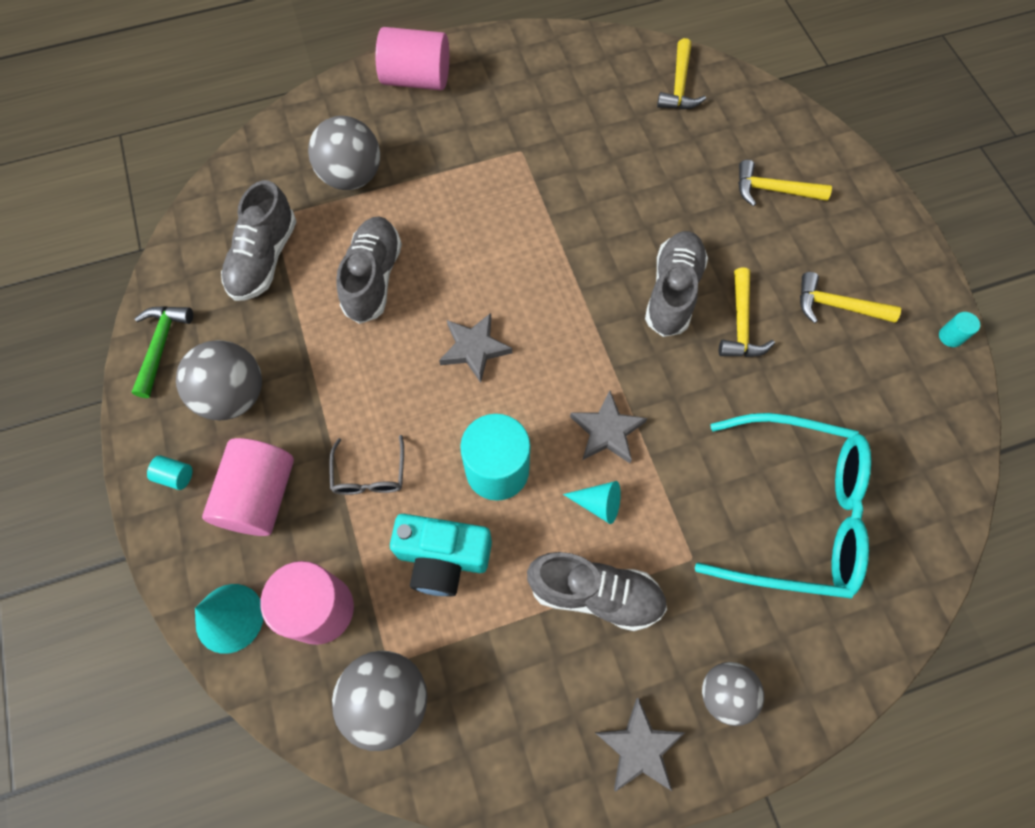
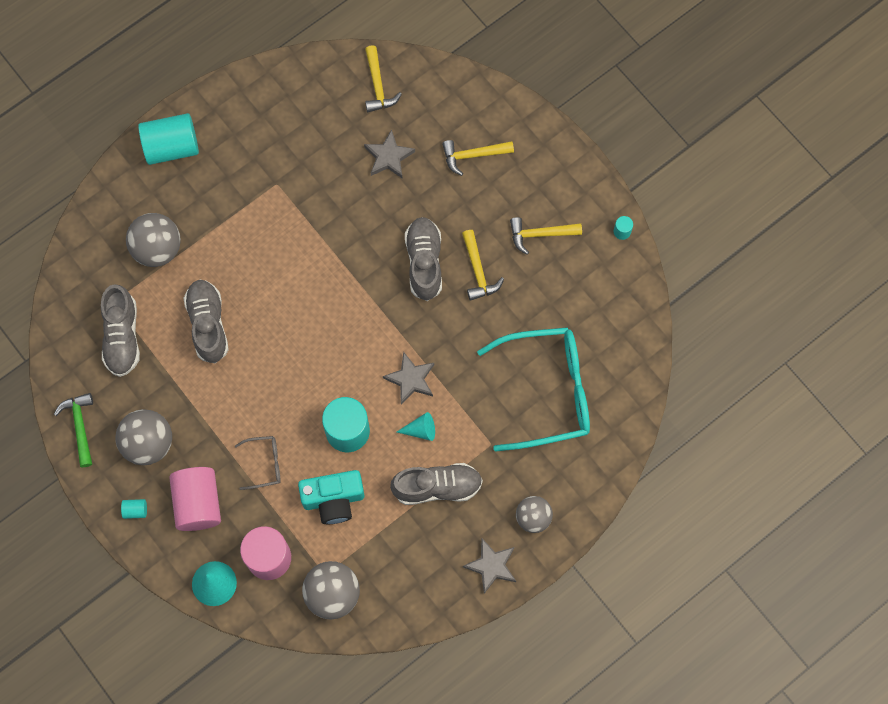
camera: 20 degrees left, 5 degrees up
grey glasses [329,435,404,495] -> grey glasses turned 75 degrees counterclockwise [235,436,281,490]
pink cylinder [375,27,449,90] -> turquoise cylinder [138,113,199,165]
grey star [439,313,512,383] -> grey star moved to [364,129,415,178]

